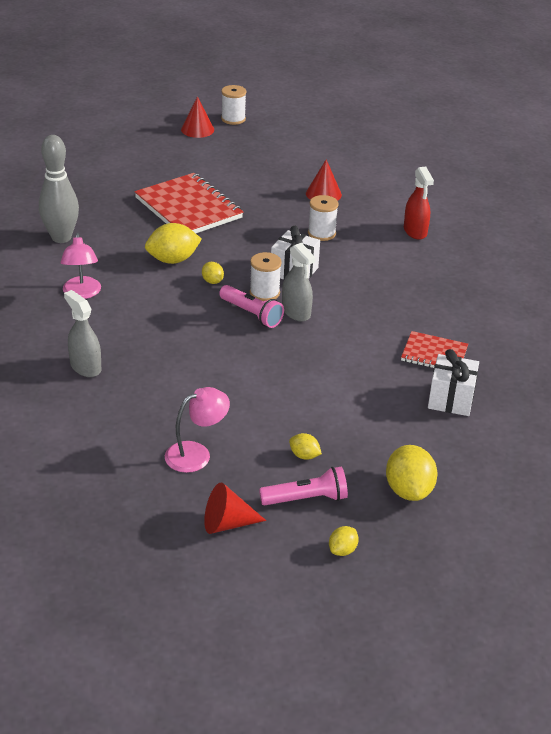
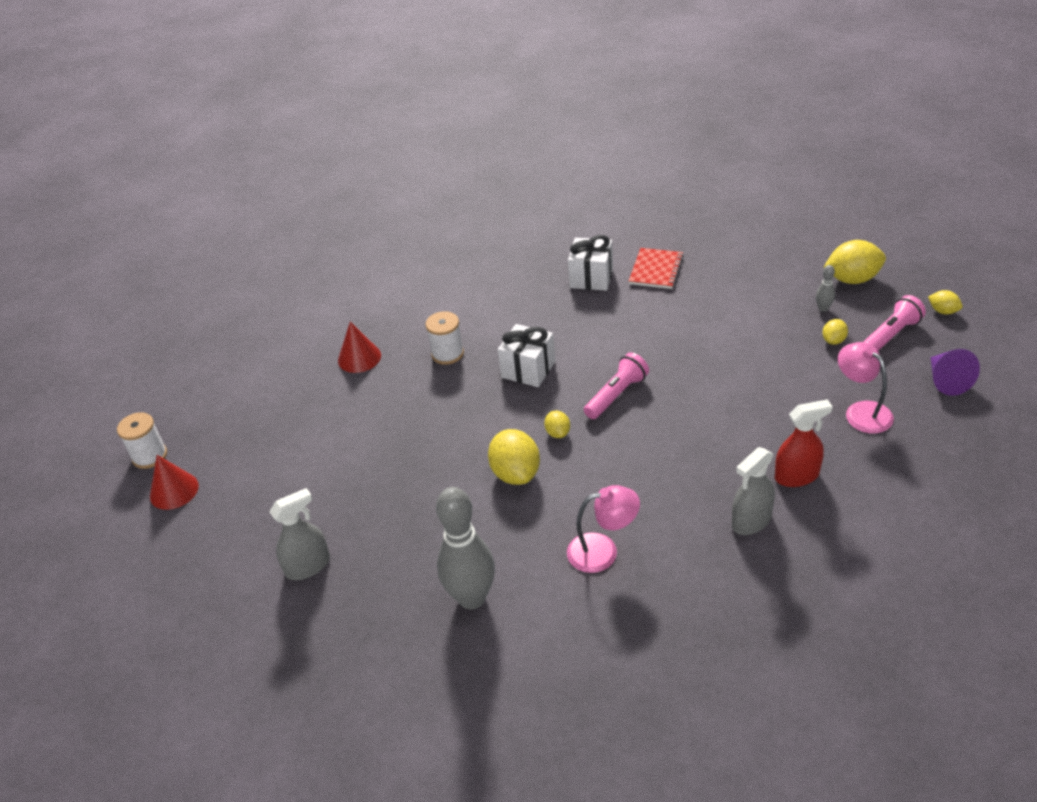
camera: 85 degrees left, 5 degrees up
red notebook [134,173,243,233] -> none
yellow lemon [202,262,224,284] -> yellow lemon turned 75 degrees counterclockwise [544,411,570,438]
red cone [204,482,266,534] -> purple cone [930,349,980,396]
white spool [250,252,282,301] -> none
pink flashlight [259,467,348,506] -> pink flashlight turned 60 degrees clockwise [863,295,926,351]
grey spray bottle [282,243,316,322] -> grey spray bottle moved to [269,488,330,580]
red spray bottle [404,167,434,240] -> red spray bottle moved to [775,399,833,487]
white gift [428,349,479,416] -> white gift moved to [568,235,613,291]
none -> grey bowling pin [816,265,835,312]

